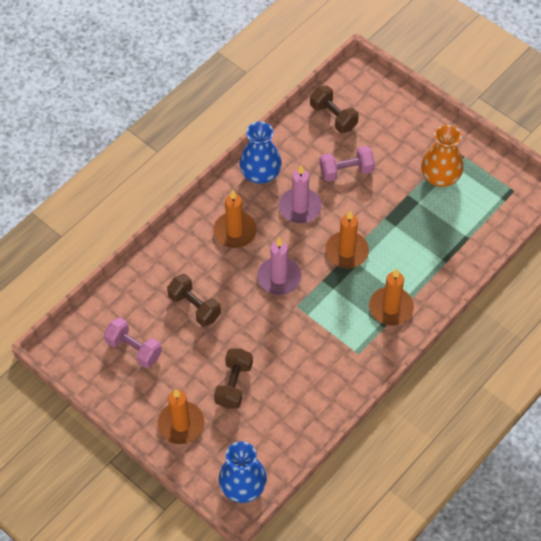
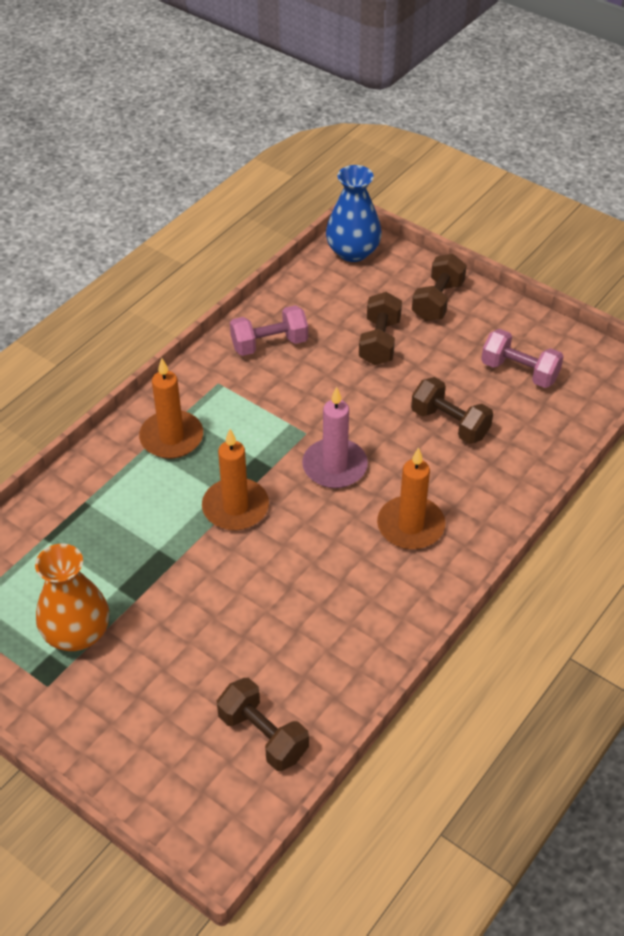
camera: 175 degrees right, 10 degrees down
orange candle [157,389,205,444] -> brown dumbbell [412,254,467,321]
blue vase [240,121,282,184] -> none
pink candle [279,165,322,223] -> none
pink dumbbell [320,146,375,182] -> pink dumbbell moved to [230,305,308,356]

